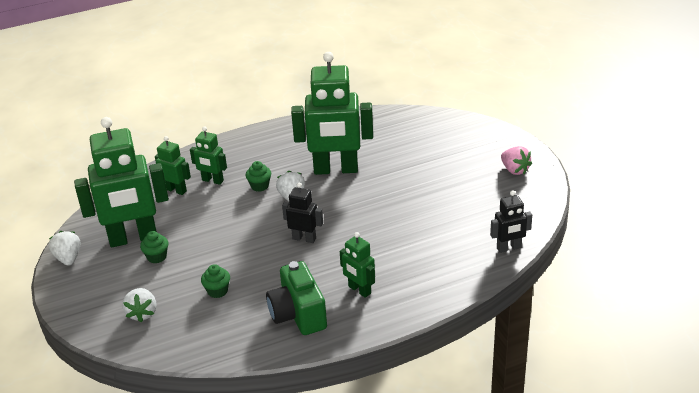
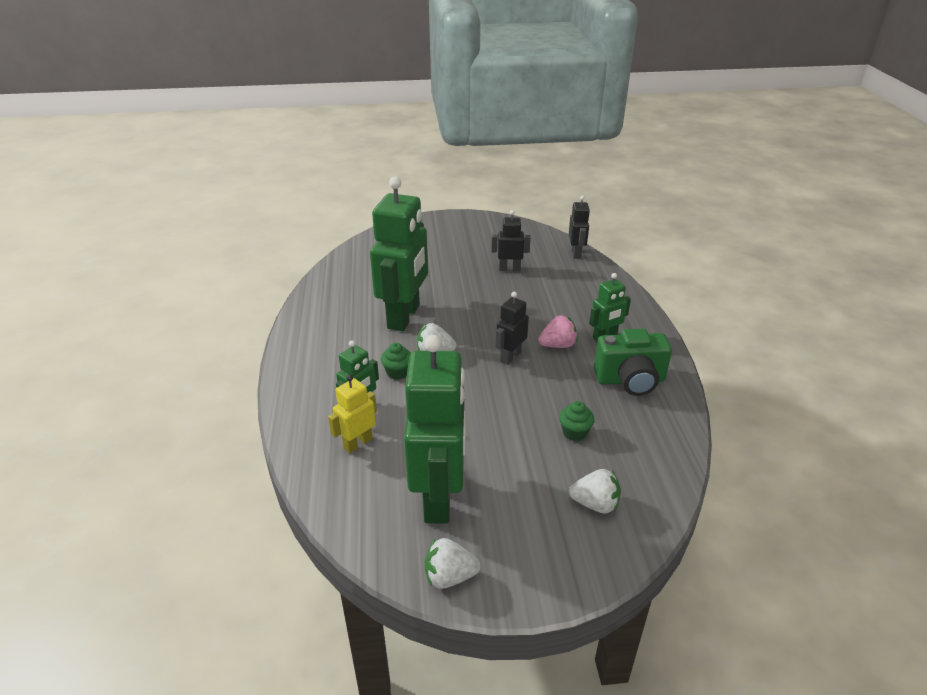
camera: 75 degrees left, 0 degrees up
green cupcake [140,231,169,263] -> none
green robot [155,136,191,195] -> yellow robot [328,374,377,453]
pink strawberry [501,146,532,175] -> pink strawberry moved to [538,315,578,348]
none -> black robot [491,210,531,271]

